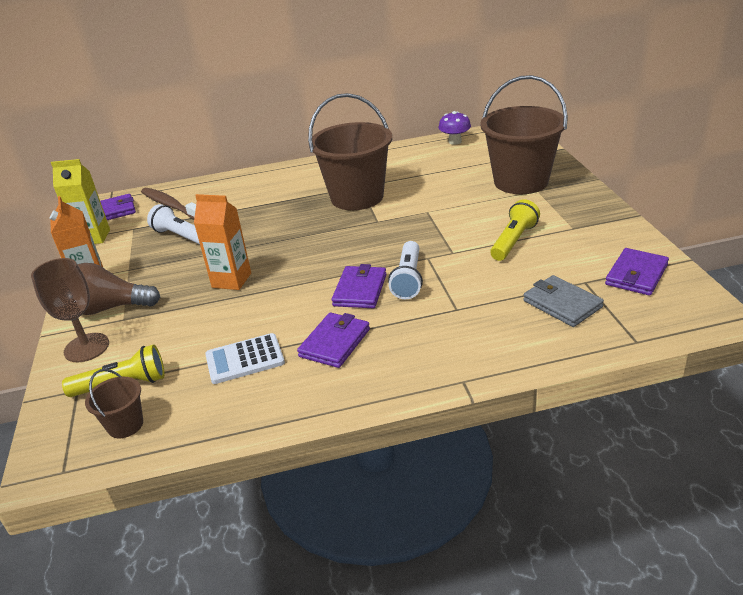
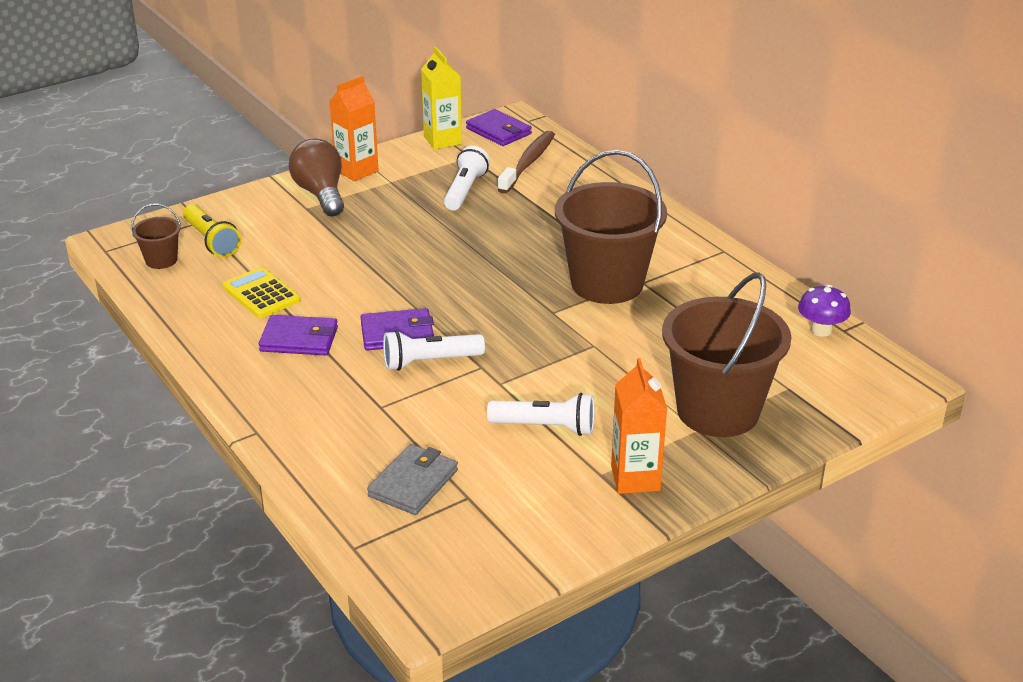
camera: 65 degrees right, 0 degrees up
brown goblet [31,258,109,362] -> none
orange carton [194,194,251,290] -> orange carton moved to [611,358,667,494]
white calculator [205,333,285,384] -> yellow calculator [222,267,300,318]
yellow flashlight [490,199,540,261] -> white flashlight [487,393,595,436]
purple wallet [605,248,669,296] -> none

